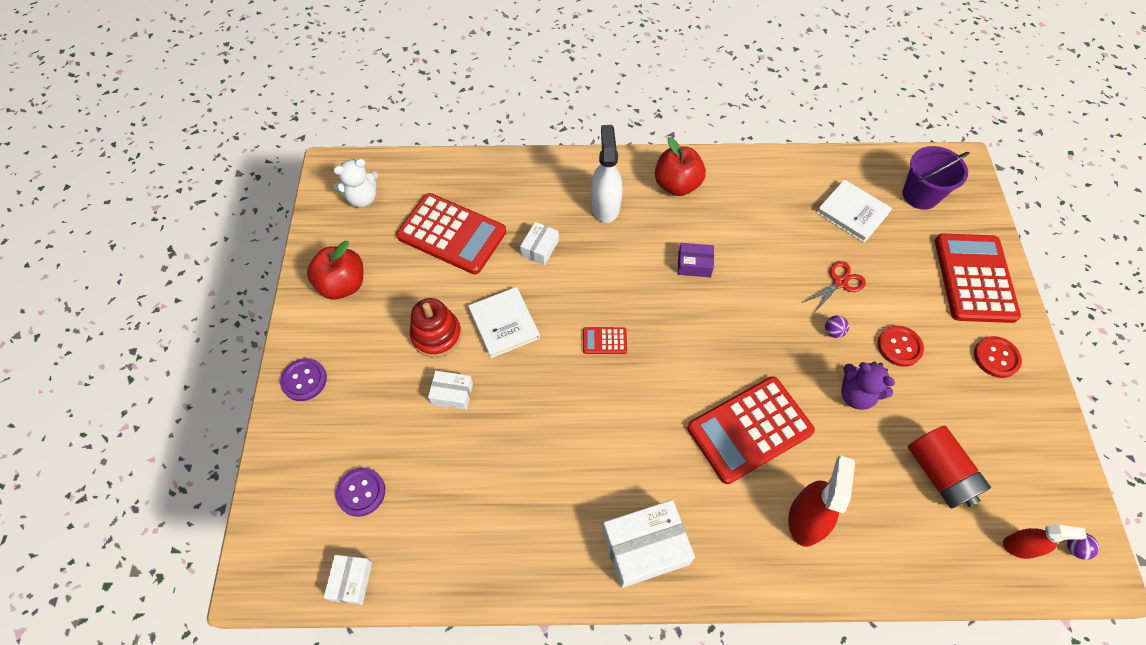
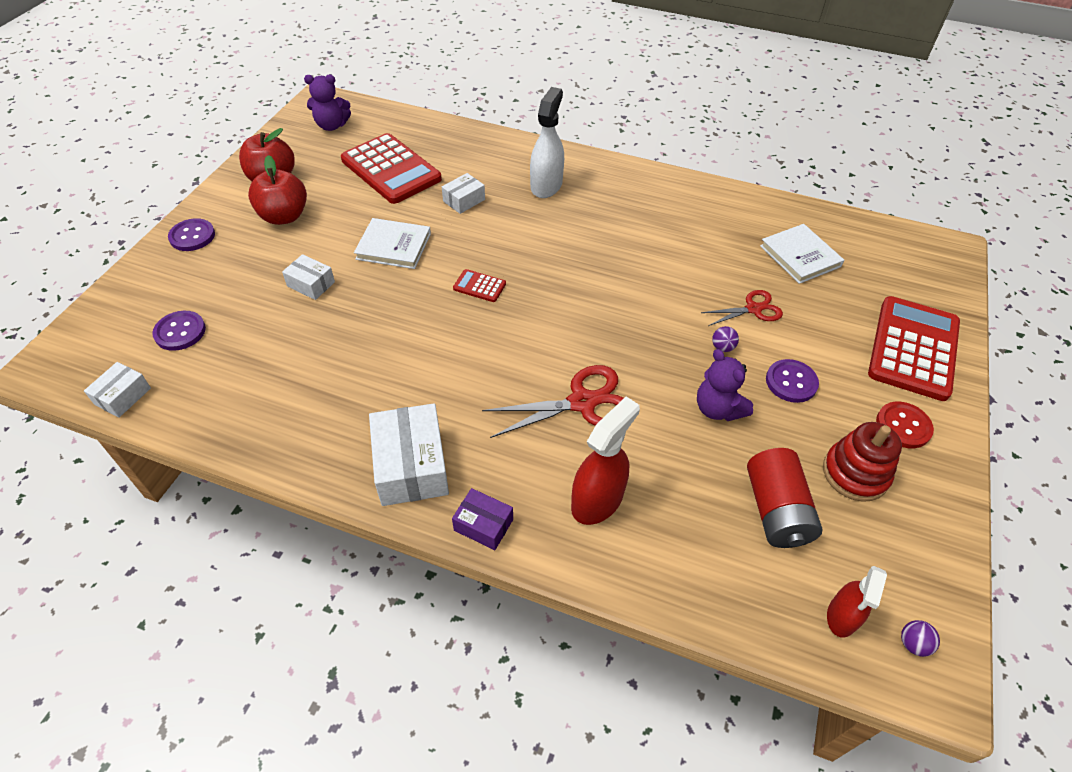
camera: 20 degrees right, 10 degrees down
white teddy bear [333,159,378,207] -> purple teddy bear [304,75,351,131]
red stacking toy [409,298,462,358] -> red stacking toy moved to [823,422,902,502]
white book [468,287,540,358] -> white book turned 75 degrees counterclockwise [354,218,431,269]
white box [602,500,695,588] -> white box turned 75 degrees clockwise [369,403,449,506]
red apple [655,137,706,196] -> red apple moved to [248,155,307,225]
purple box [678,243,714,277] -> purple box moved to [452,488,513,550]
red calculator [687,376,815,484] -> red scissors [482,365,624,438]
red button [878,325,924,367] -> purple button [766,359,819,403]
purple bucket [903,146,970,210] -> none
red spray bottle [1003,525,1087,559] -> red spray bottle turned 90 degrees clockwise [827,566,887,638]

